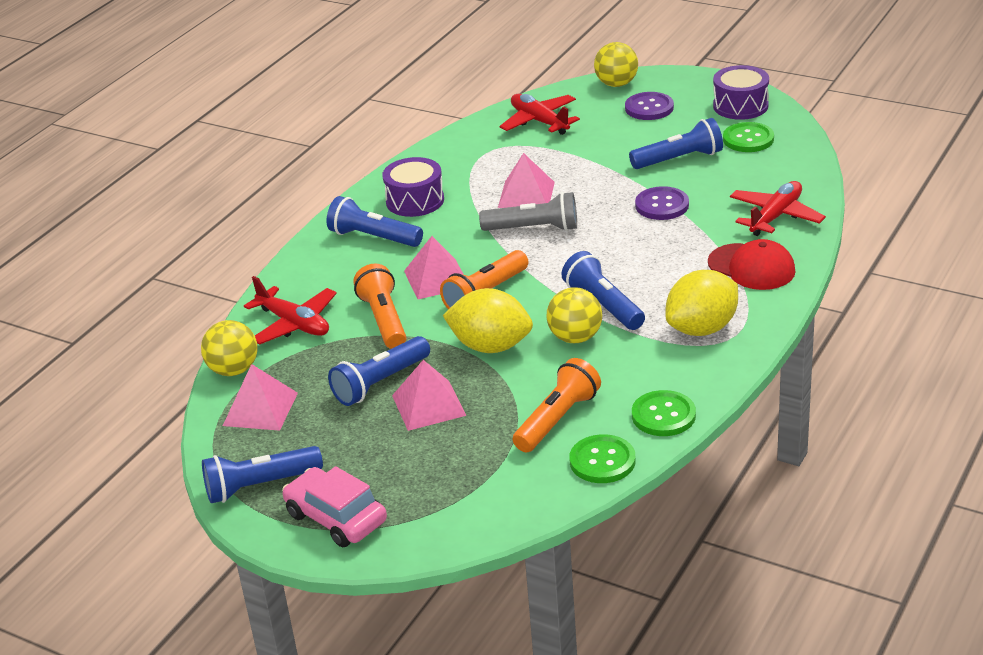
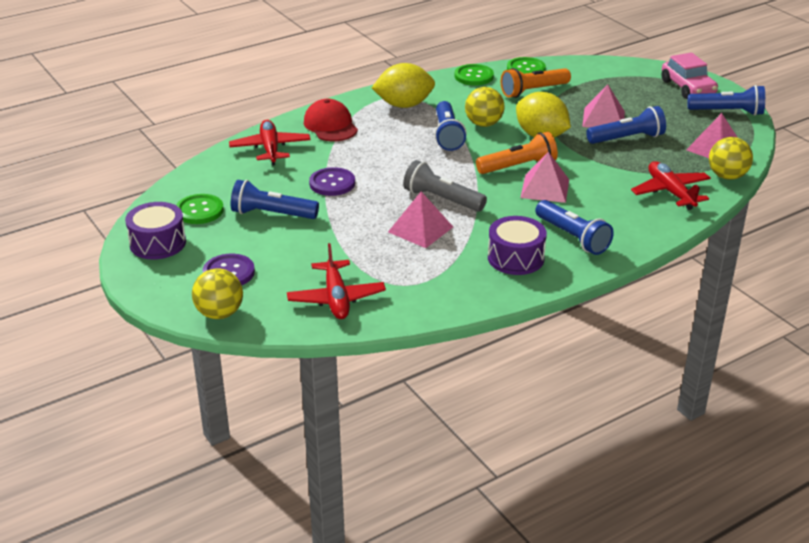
camera: 155 degrees left, 0 degrees up
orange flashlight [353,264,406,349] -> none
red plane [730,181,826,236] -> red plane turned 105 degrees clockwise [229,120,311,165]

